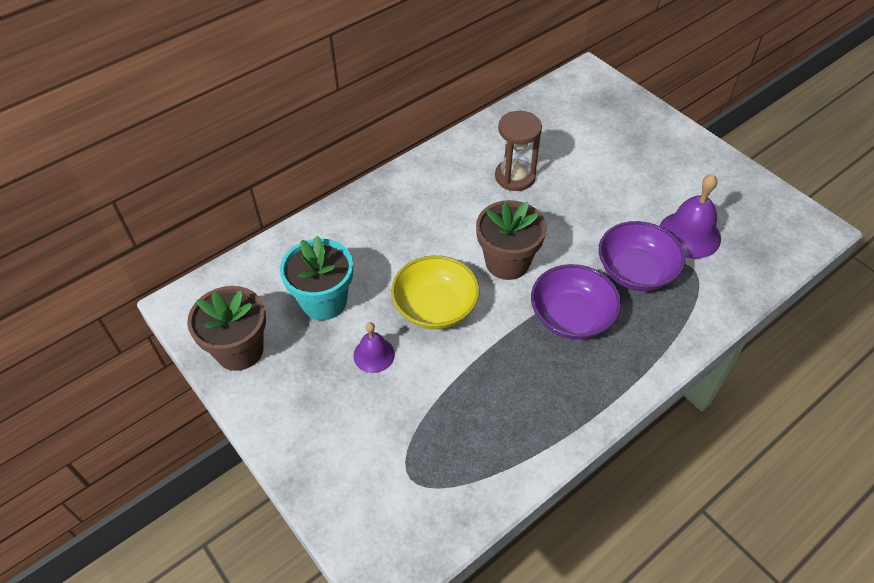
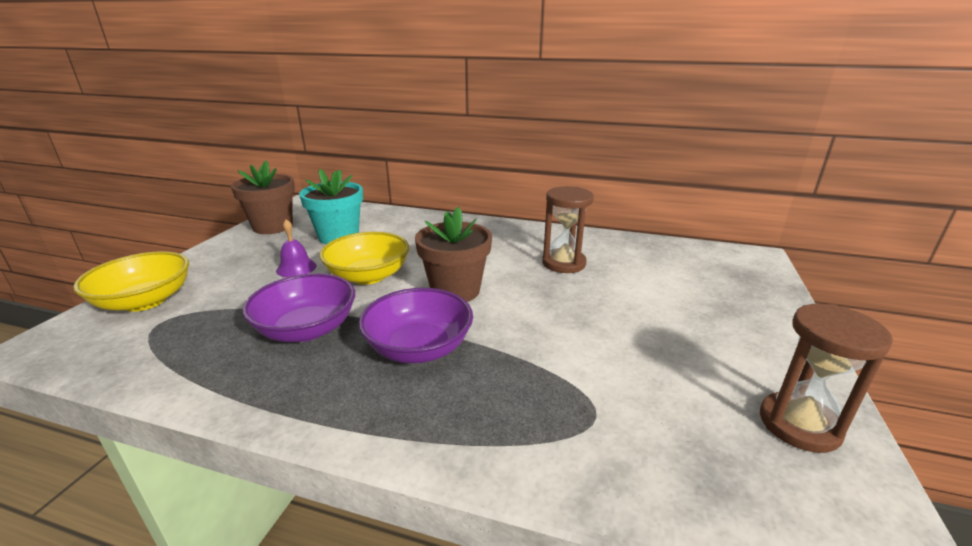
camera: 55 degrees right, 25 degrees down
purple bowl [598,221,685,291] -> purple bowl moved to [243,273,355,342]
purple bell [660,174,721,259] -> none
none -> yellow bowl [73,251,189,312]
none -> brown hourglass [760,304,893,453]

